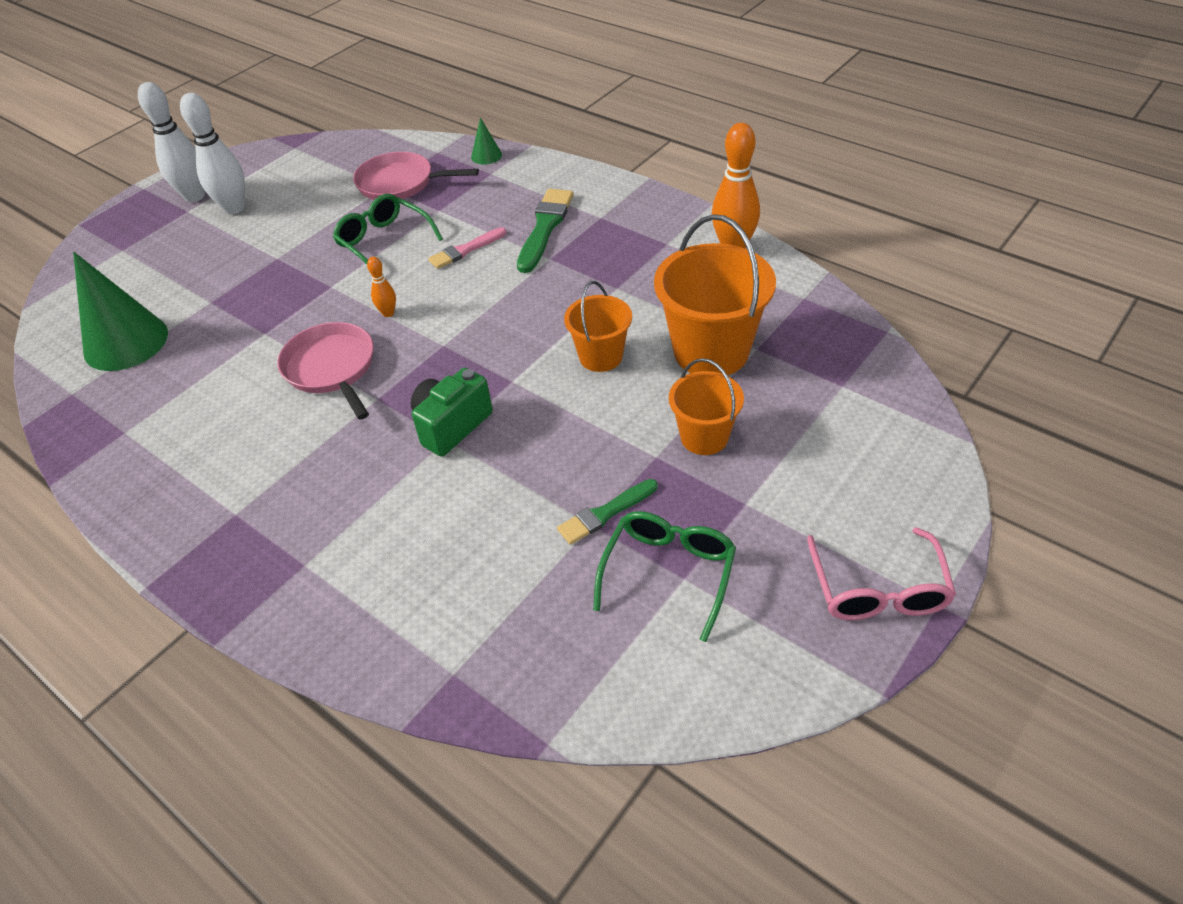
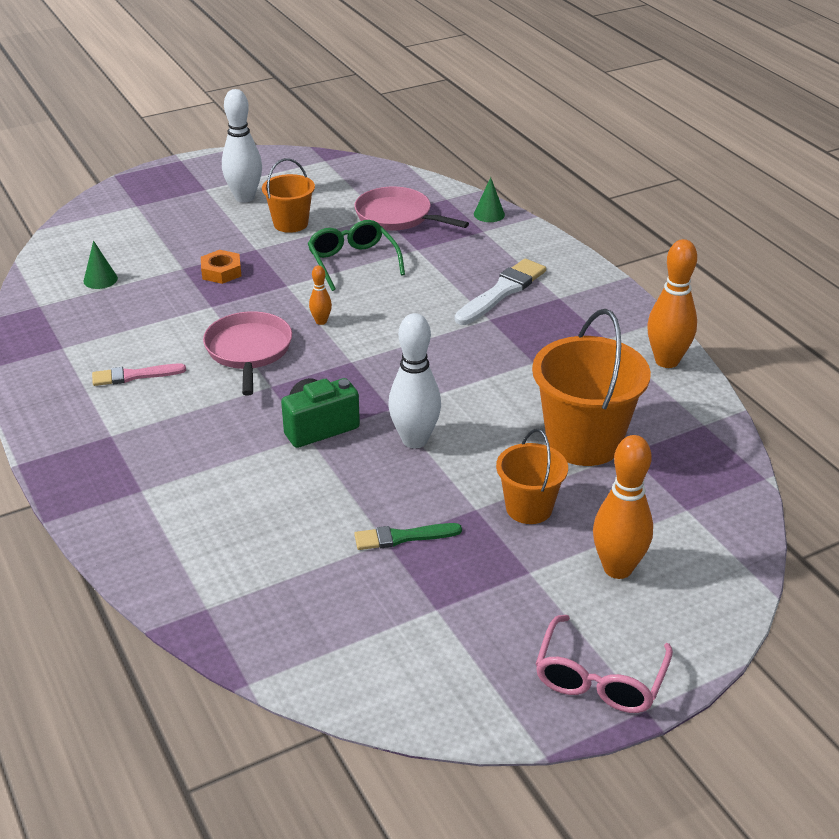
camera: 20 degrees right, 10 degrees down
green cone [73,252,168,371] -> green cone [83,240,118,289], size x0.45
white bowling pin [138,82,205,202] -> white bowling pin moved to [388,313,441,448]
pink brush [428,227,506,269] -> pink brush moved to [92,363,186,386]
green brush [517,189,574,273] -> white brush [455,259,546,325]
orange bucket [564,281,632,372] -> orange bucket moved to [262,158,315,233]
green glasses [593,511,736,642] -> none
none -> orange nut [201,250,241,284]
none -> orange bowling pin [593,435,653,579]

